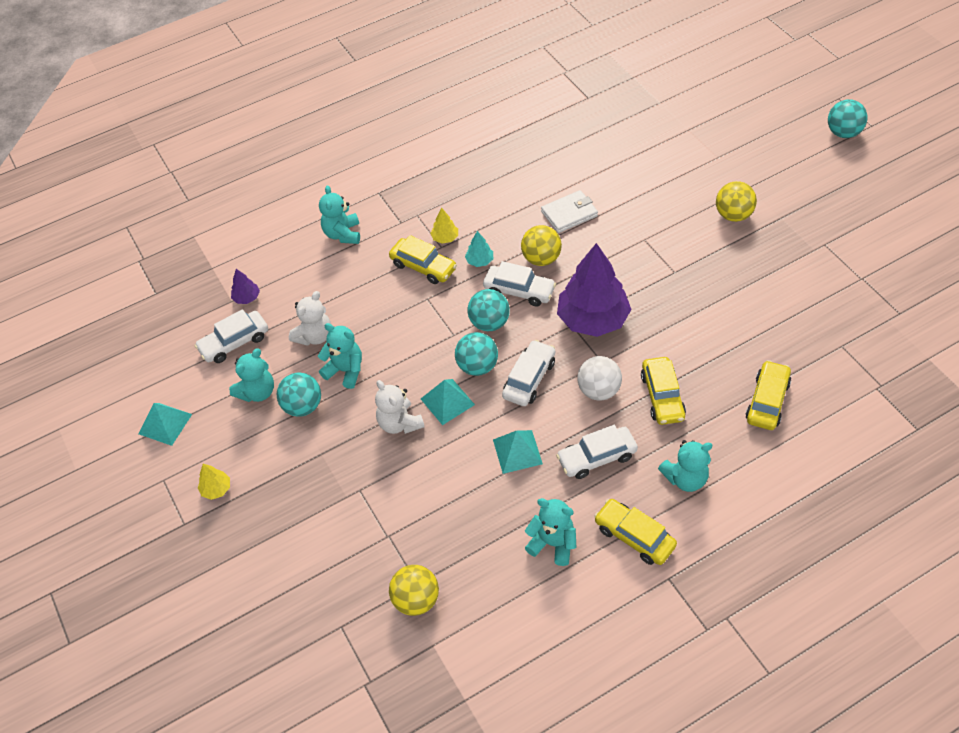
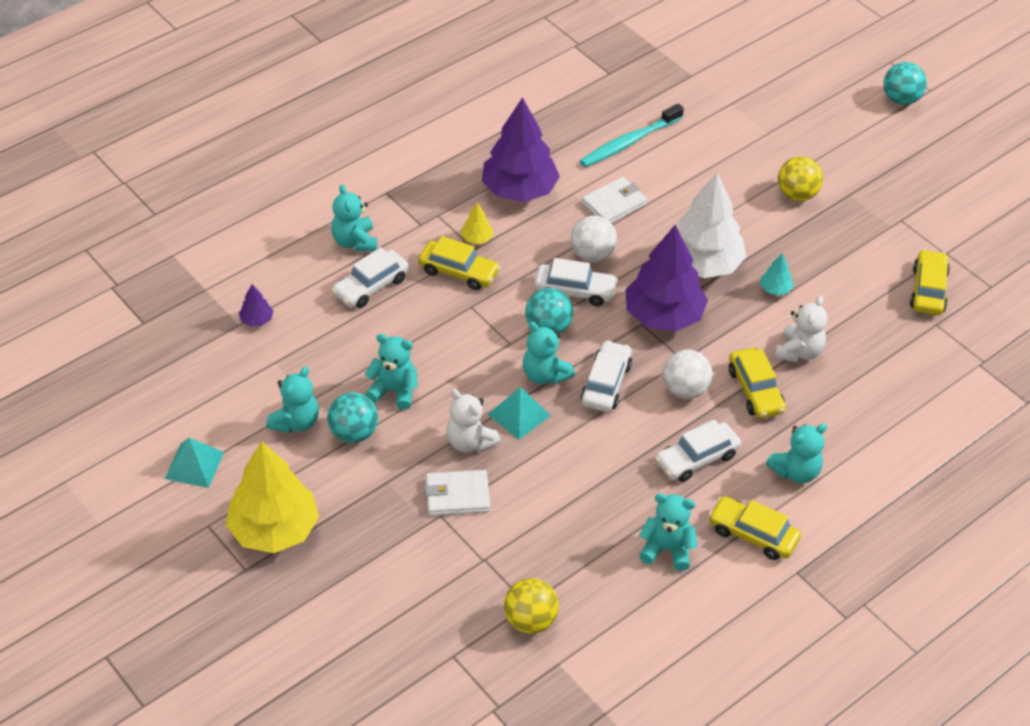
camera: 15 degrees left, 5 degrees down
white car [194,309,268,363] -> white car moved to [332,247,409,308]
yellow tree [197,464,230,500] -> yellow tree [226,441,319,553], size x2.42
white teddy bear [289,291,331,346] -> white teddy bear moved to [775,296,828,362]
turquoise ball [455,332,498,376] -> turquoise teddy bear [523,321,575,384]
turquoise tree [465,231,493,267] -> turquoise tree moved to [760,253,794,296]
turquoise pyramid [493,430,543,474] -> none
yellow ball [521,225,562,266] -> white ball [571,216,617,262]
yellow car [745,360,791,430] -> yellow car moved to [910,249,950,315]
none -> white wallet [425,470,490,516]
none -> purple tree [482,97,560,202]
none -> turquoise toothbrush [580,103,684,167]
none -> white tree [677,173,746,278]

